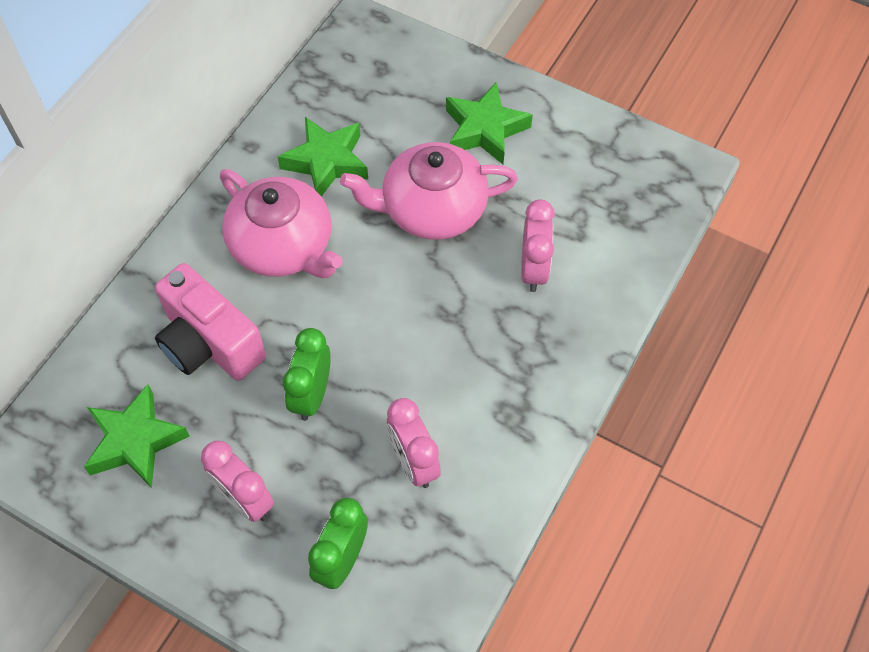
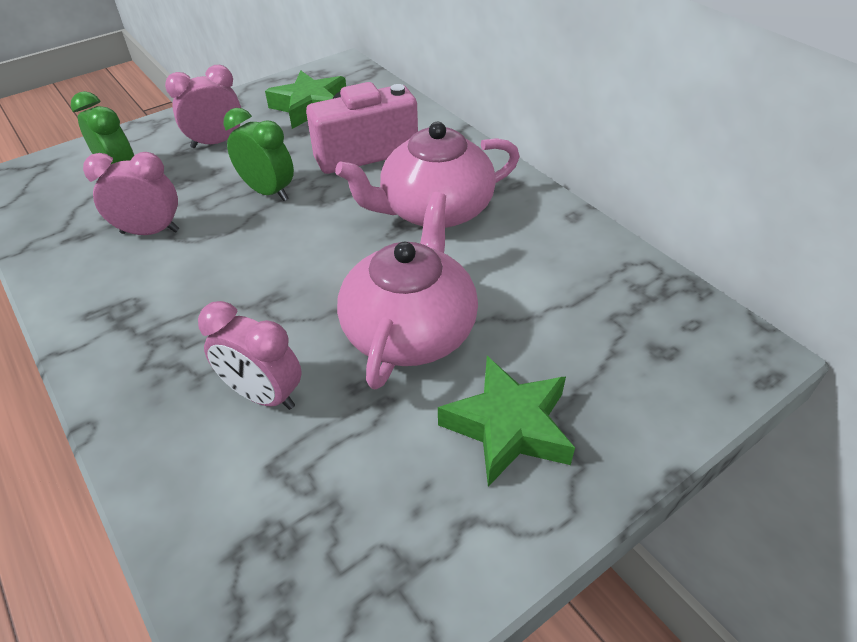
camera: 115 degrees right, 15 degrees down
green star [278,117,368,196] -> none

